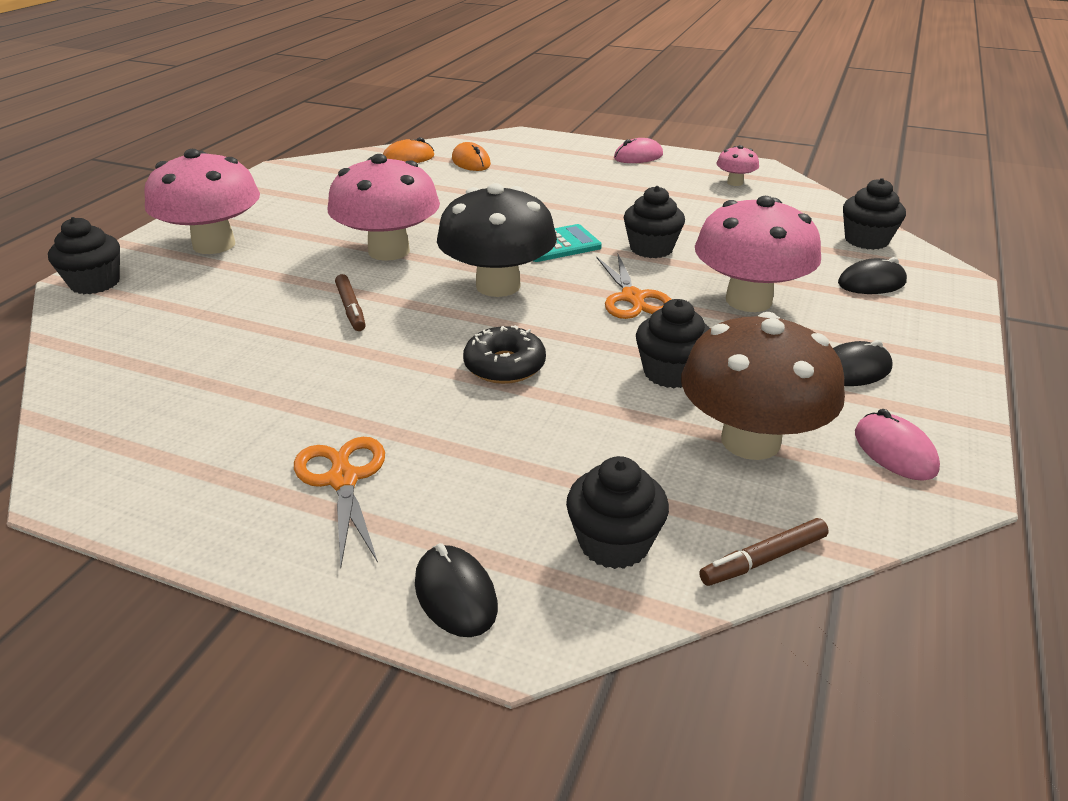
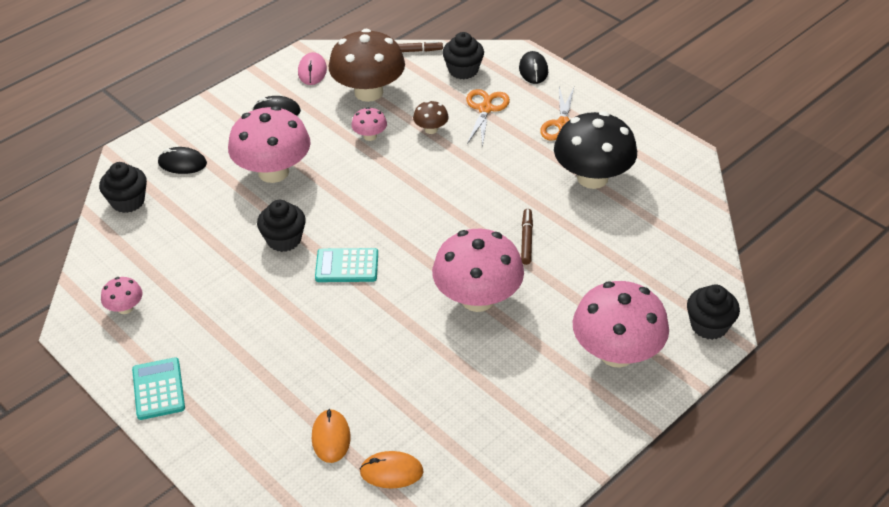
camera: 155 degrees left, 10 degrees up
black mushroom [437,183,557,297] -> black mushroom moved to [554,112,637,189]
black donut [463,325,546,384] -> none
orange scissors [596,254,672,319] -> orange scissors moved to [466,89,510,147]
pink mouse [614,138,663,163] -> turquoise calculator [132,357,185,420]
black cupcake [636,299,710,388] -> pink mushroom [351,107,387,141]
none -> brown mushroom [413,101,449,134]

